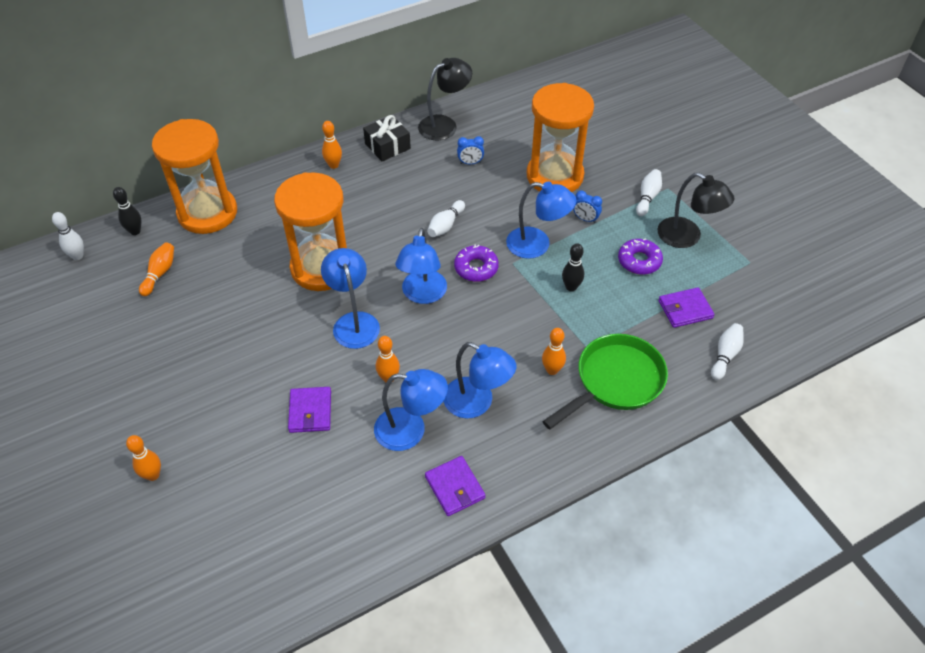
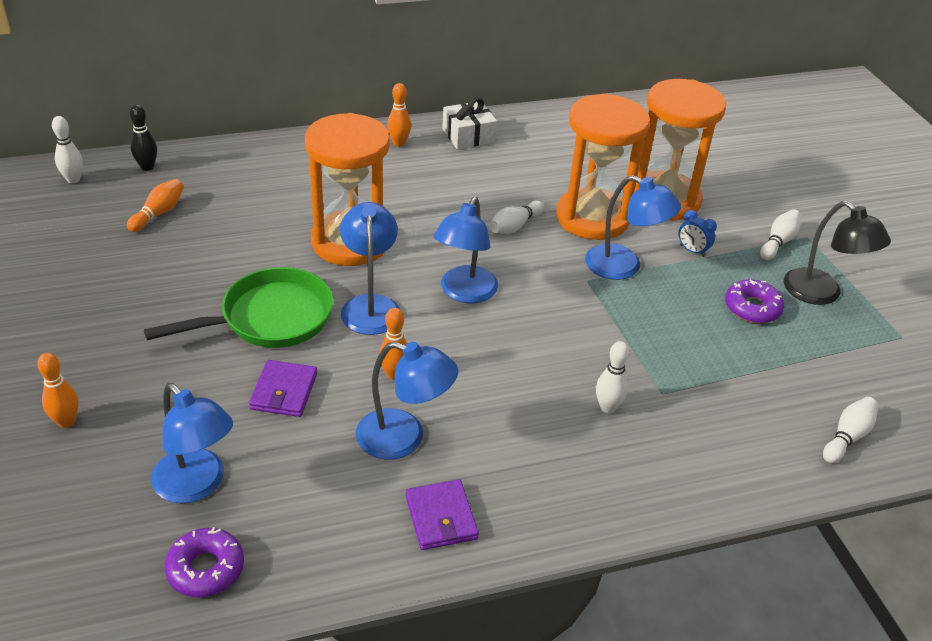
camera: 10 degrees right, 10 degrees down
orange hourglass [152,119,237,234] -> orange hourglass moved to [556,94,650,240]
black gift [363,115,411,162] -> white gift [442,98,497,149]
black lamp [418,58,472,140] -> none
blue lamp [443,342,516,418] -> blue lamp moved to [151,383,233,503]
purple donut [454,244,499,282] -> purple donut moved to [164,527,244,597]
blue clock [457,136,484,164] -> none
orange bowling pin [542,328,566,375] -> white bowling pin [596,341,629,413]
green pan [543,334,668,429] -> green pan moved to [144,267,333,348]
black bowling pin [562,243,584,292] -> none
purple wallet [659,287,715,328] -> none

